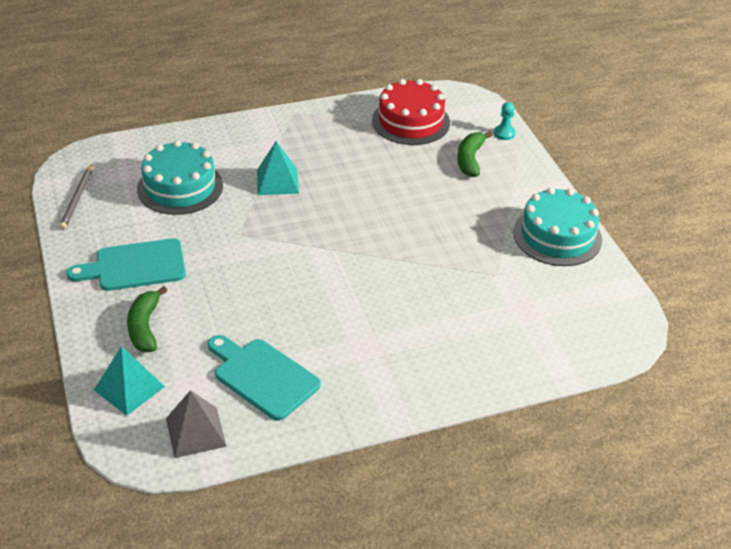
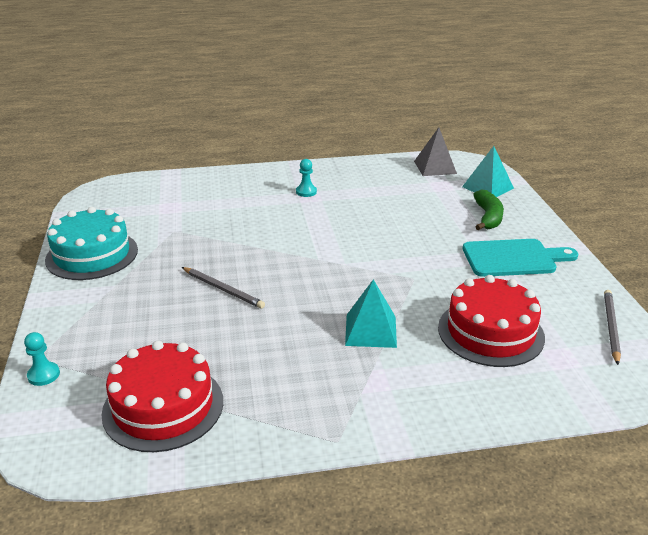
camera: 170 degrees left, 10 degrees down
turquoise cake [137,140,223,215] -> red cake [438,275,545,367]
turquoise cutting board [208,335,321,421] -> none
green banana [457,131,493,177] -> none
none -> grey pencil [182,267,265,309]
none -> turquoise pawn [296,159,317,197]

